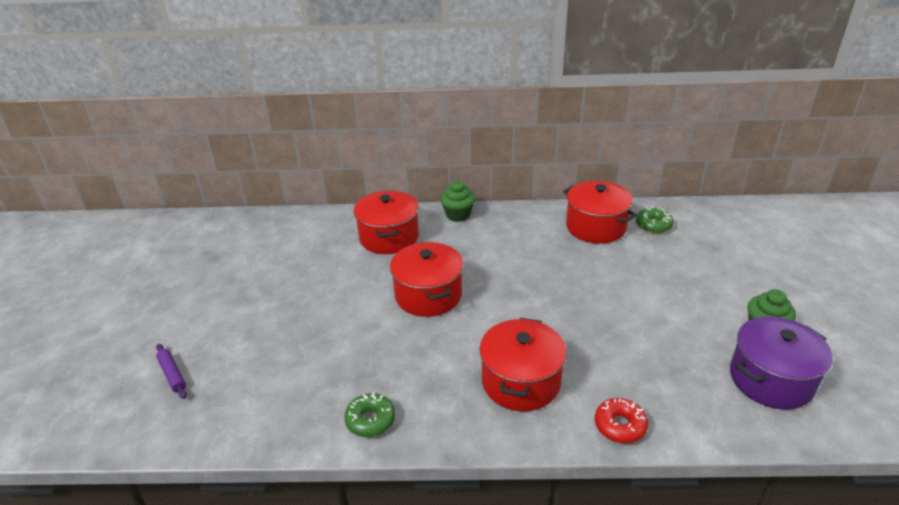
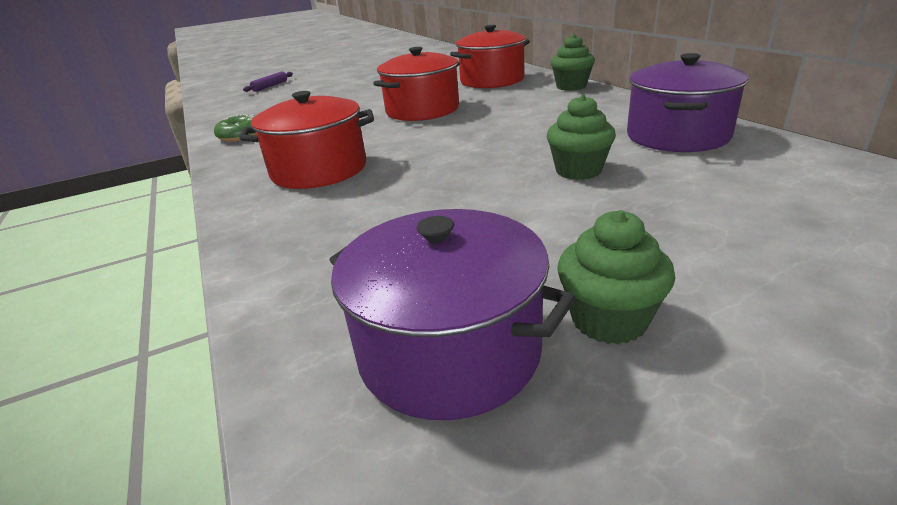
camera: 65 degrees right, 5 degrees down
red pot [563,180,637,244] -> purple pot [627,53,749,152]
red donut [595,398,648,443] -> none
green donut [636,207,674,233] -> none
none -> green cupcake [547,94,616,180]

